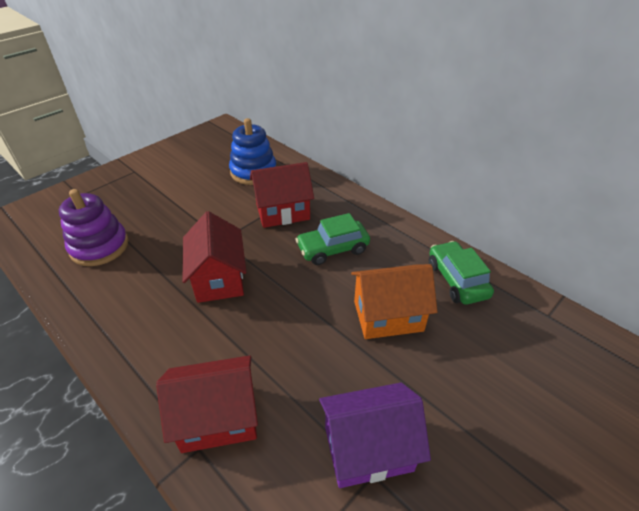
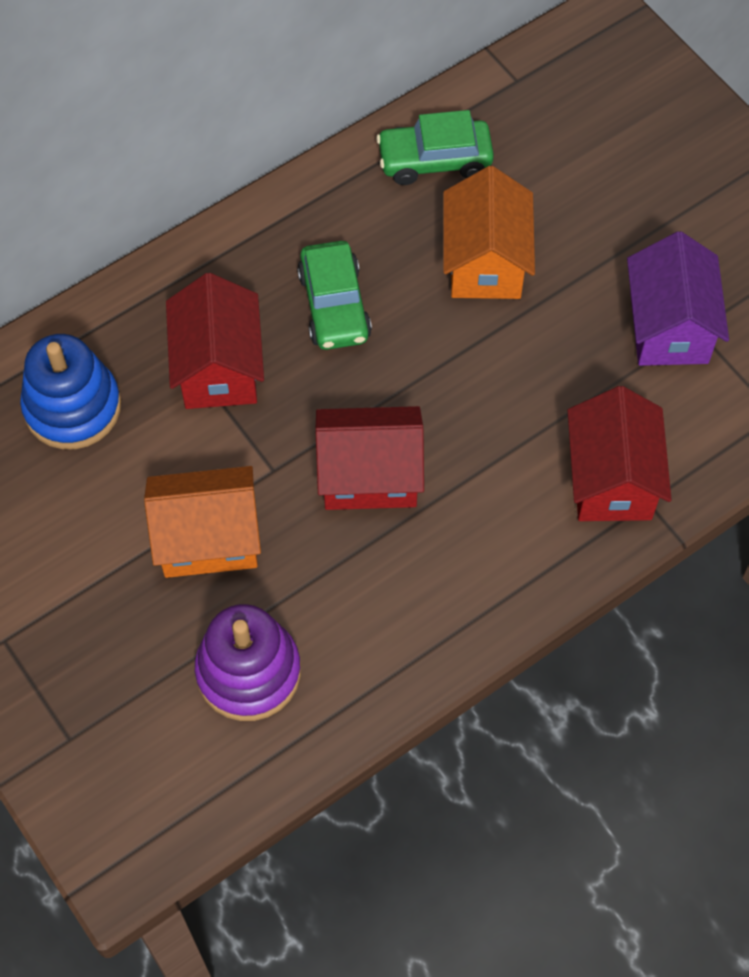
camera: 80 degrees left, 20 degrees up
none -> orange house [144,466,261,578]

